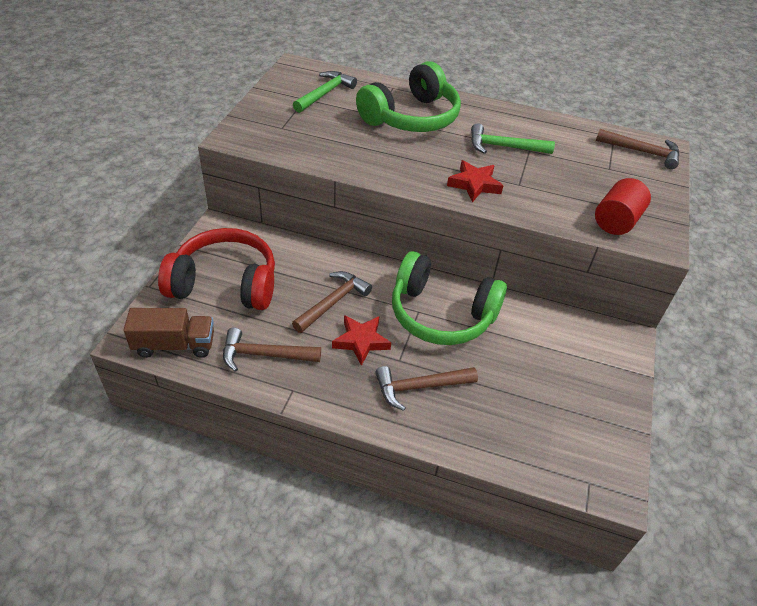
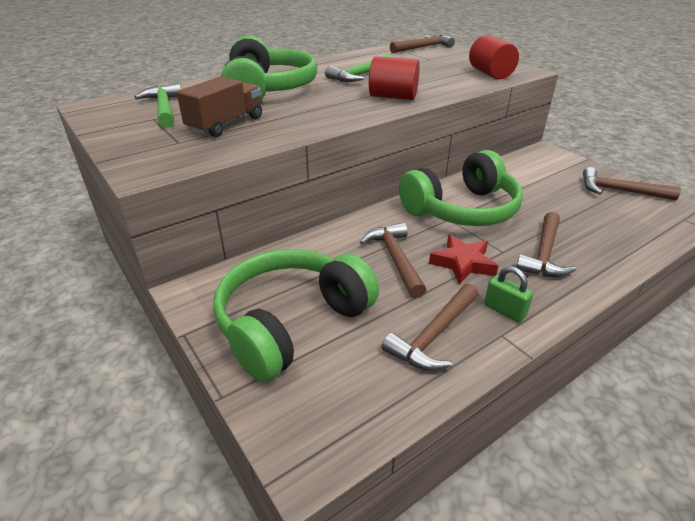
camera: 50 degrees left, 10 degrees down
brown truck [124,308,214,358] -> brown truck moved to [177,76,262,137]
red headphones [158,228,275,310] -> green headphones [213,249,379,382]
red star [447,160,503,202] -> red cylinder [369,56,420,100]
none -> green padlock [484,266,533,322]
none -> brown hammer [583,167,681,200]

